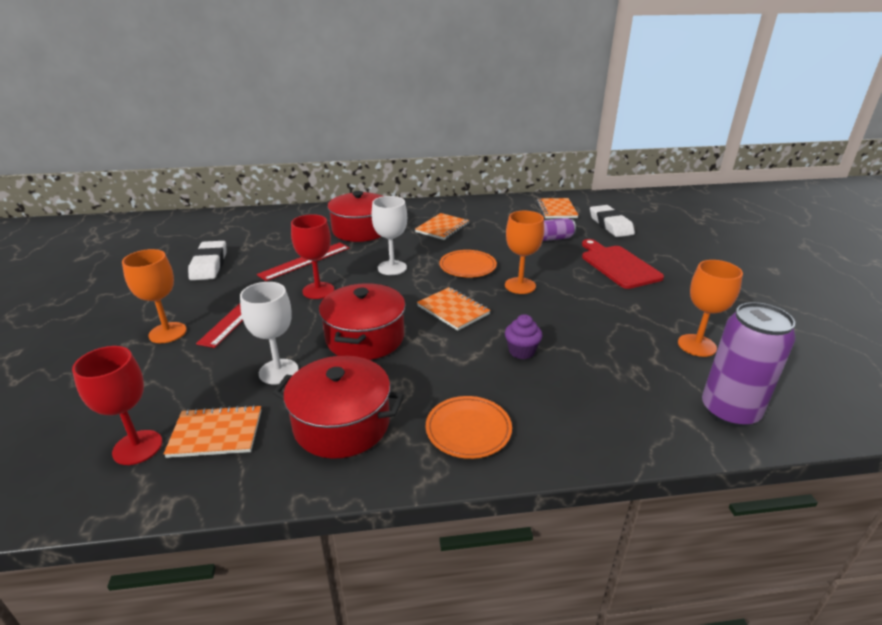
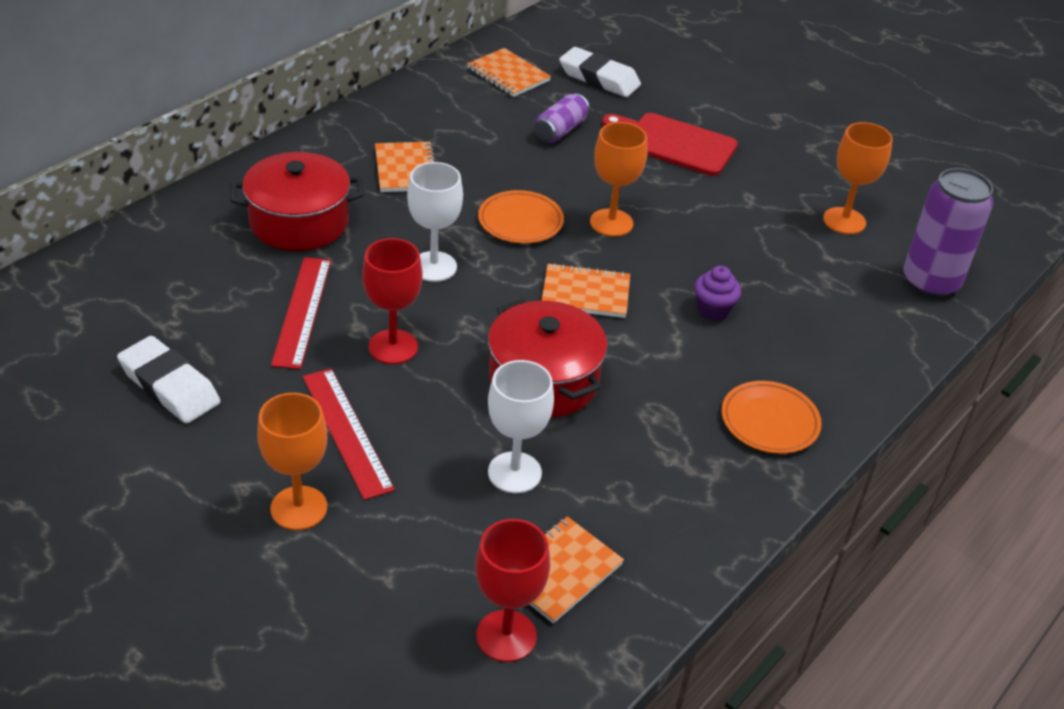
camera: 45 degrees left, 10 degrees up
red pot [273,356,404,459] -> none

